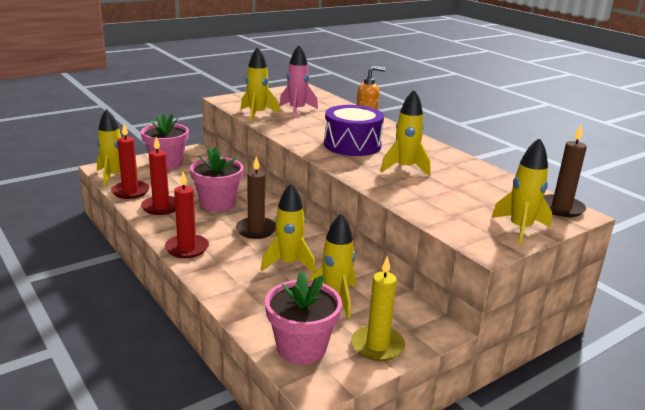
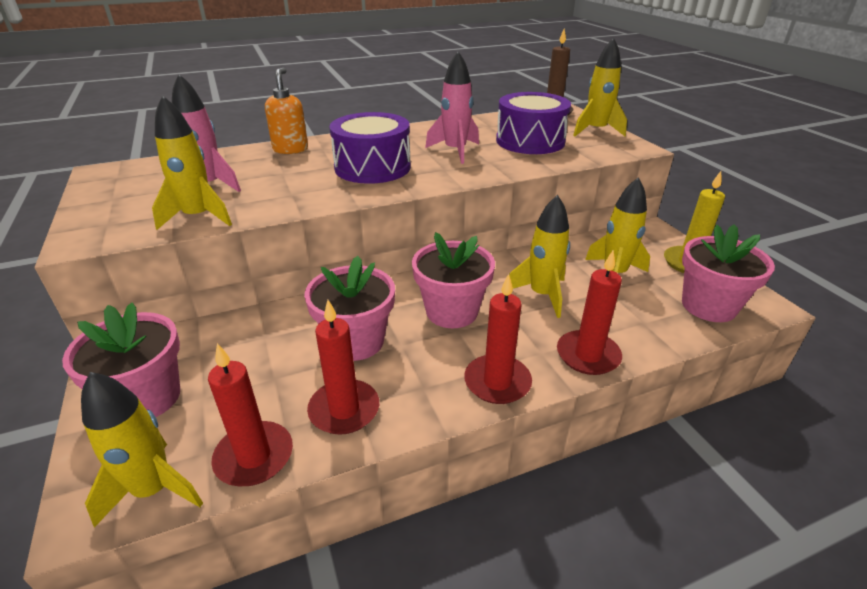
camera: 75 degrees left, 10 degrees up
brown candle [236,156,276,239] -> pink flower pot [412,232,495,328]
yellow rocket [380,90,431,176] -> pink rocket [425,51,479,164]
none -> purple drum [496,92,571,154]
none -> red candle [557,251,622,375]

